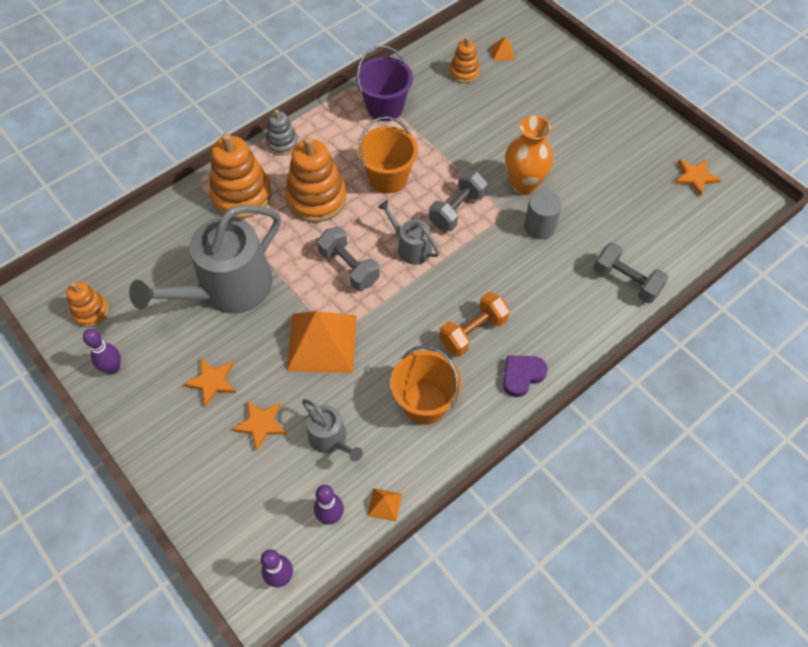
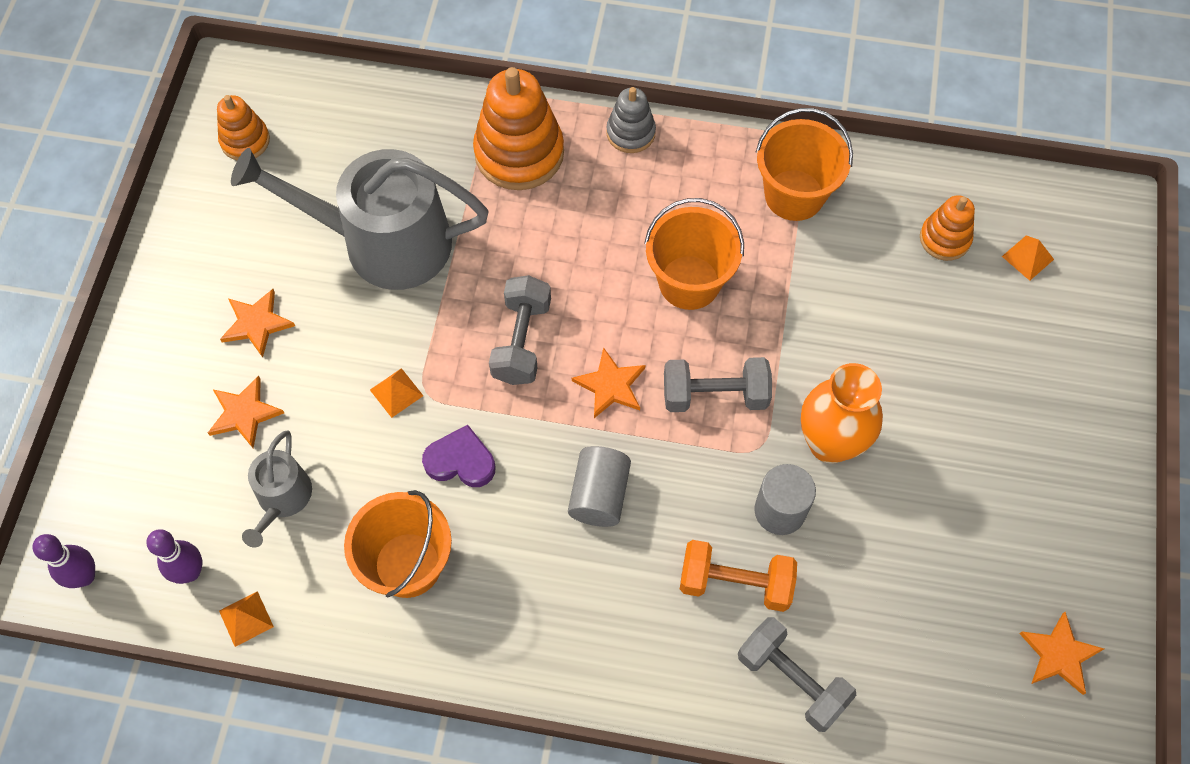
camera: 50 degrees right, 5 degrees up
purple bowling pin [83,329,121,374] -> none
orange stacking toy [285,137,347,222] -> none
orange pyramid [286,311,357,373] -> orange pyramid [370,368,423,418], size x0.40
purple bucket [356,46,413,121] -> orange bucket [756,108,853,221]
grey watering can [378,200,440,265] -> orange star [572,347,645,418]
orange dumbbell [439,292,510,357] -> orange dumbbell moved to [680,540,797,612]
purple heart [503,355,548,397] -> purple heart moved to [422,425,495,487]
grey dumbbell [593,242,668,303] -> grey dumbbell turned 45 degrees counterclockwise [738,617,857,732]
none -> grey cylinder [568,446,631,527]

